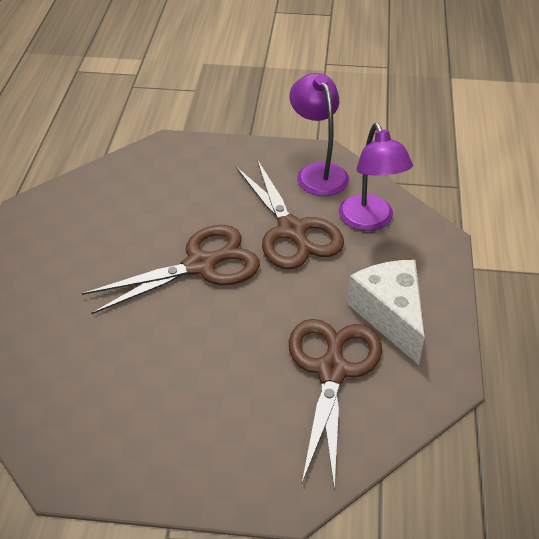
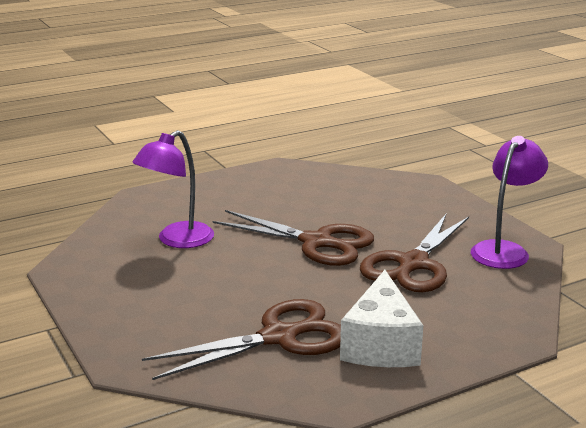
camera: 55 degrees right, 20 degrees down
purple lamp [339,123,413,231] -> purple lamp moved to [132,130,214,248]
white cheese [347,260,425,365] -> white cheese turned 150 degrees clockwise [340,270,423,367]

